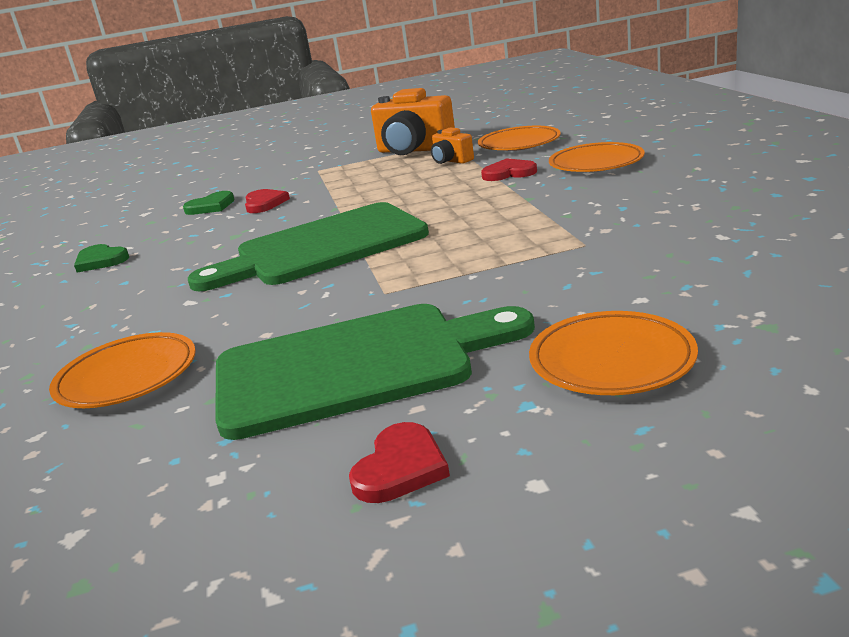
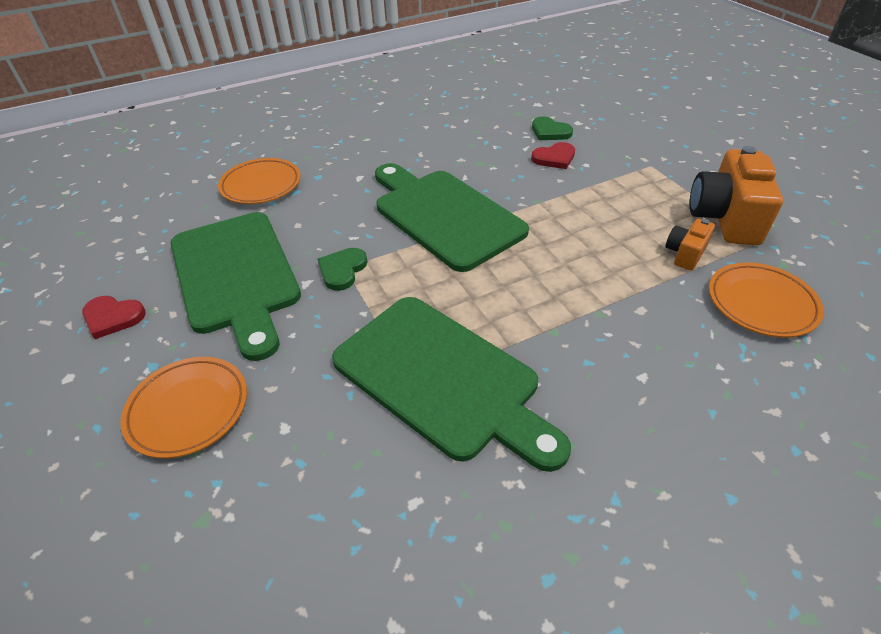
camera: 75 degrees right, 20 degrees up
green heart [74,244,129,272] -> green heart moved to [317,248,368,291]
red heart [481,158,537,181] -> none
orange plate [549,142,645,172] -> none
none -> green cutting board [332,297,571,472]

